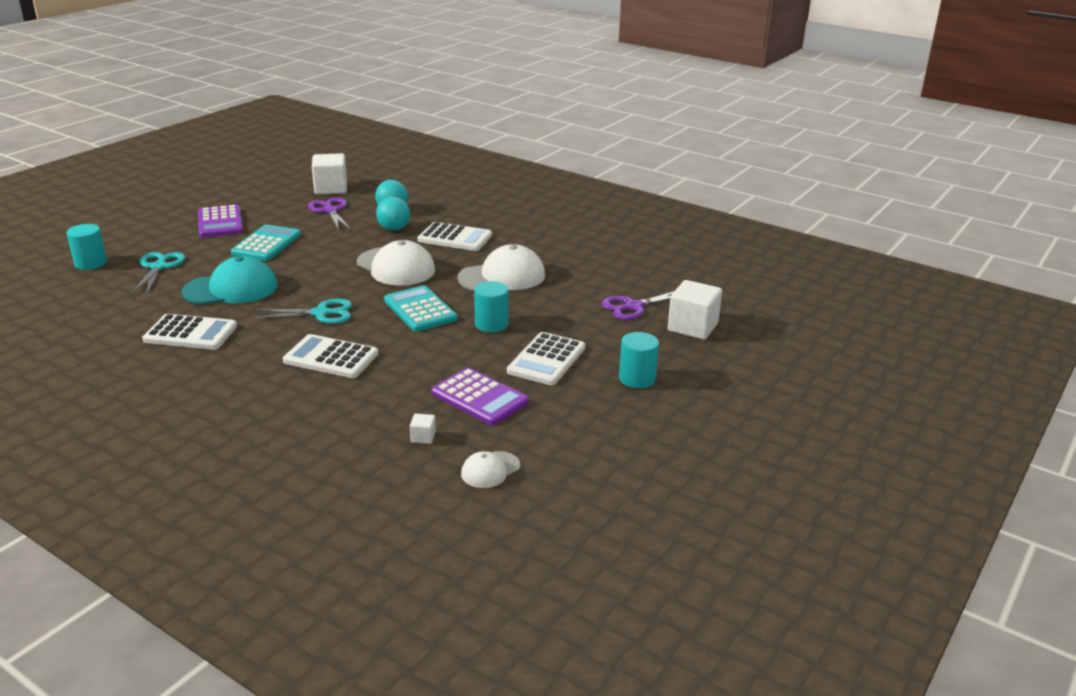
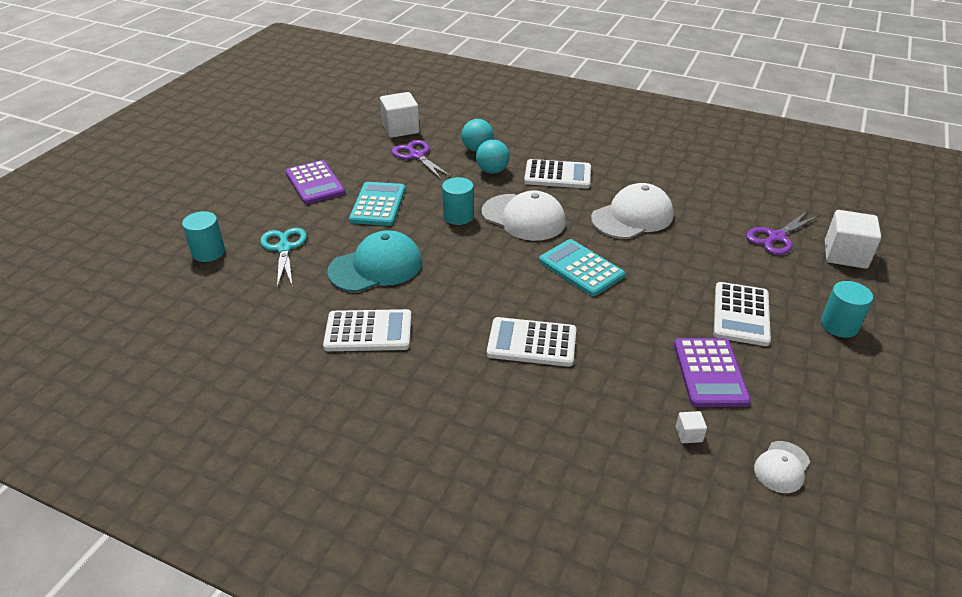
camera: 10 degrees left, 10 degrees up
turquoise scissors [251,299,352,324] -> none
purple calculator [431,368,529,425] -> purple calculator turned 60 degrees clockwise [674,338,751,407]
turquoise cylinder [474,281,509,332] -> turquoise cylinder moved to [442,177,474,225]

